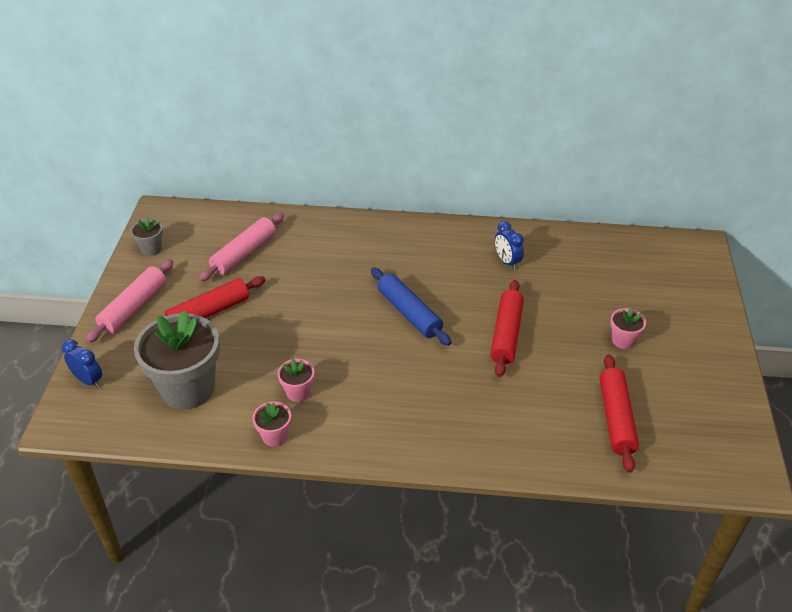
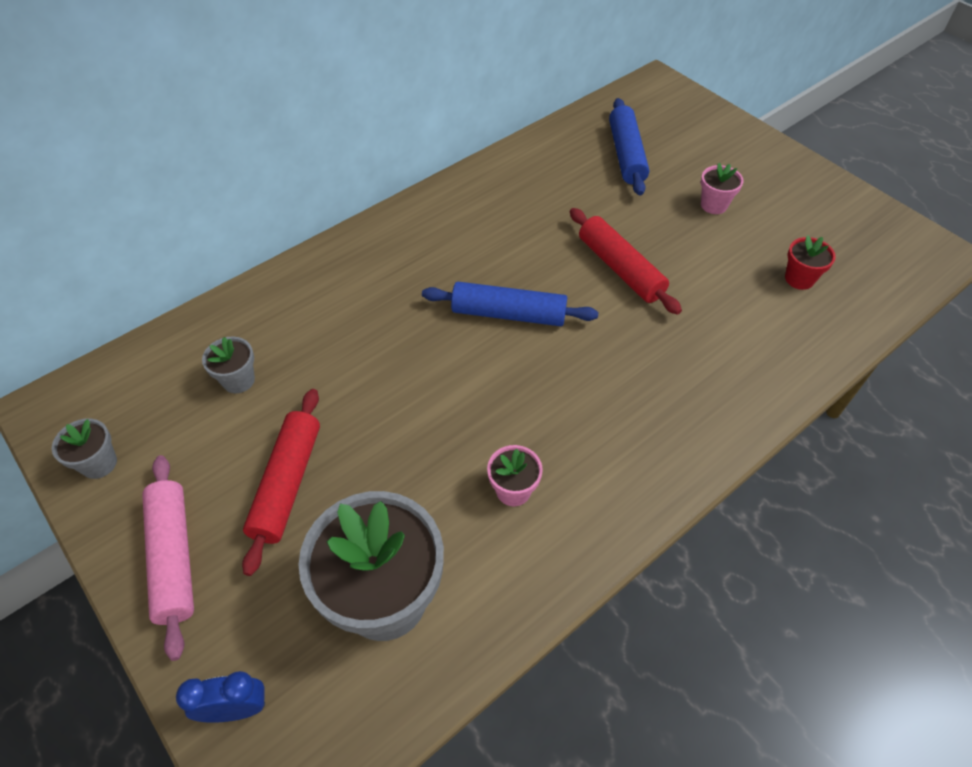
camera: 45 degrees left, 10 degrees up
pink rolling pin [199,213,284,281] -> grey flower pot [202,337,255,393]
pink flower pot [252,402,291,447] -> none
blue clock [495,221,524,270] -> none
red rolling pin [600,355,639,473] -> red flower pot [785,235,836,290]
none -> blue rolling pin [609,98,649,195]

